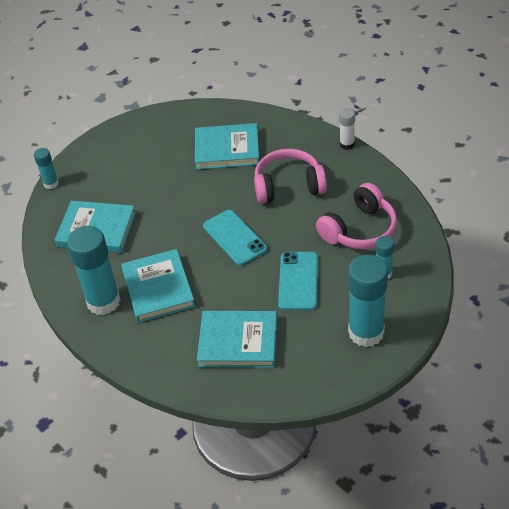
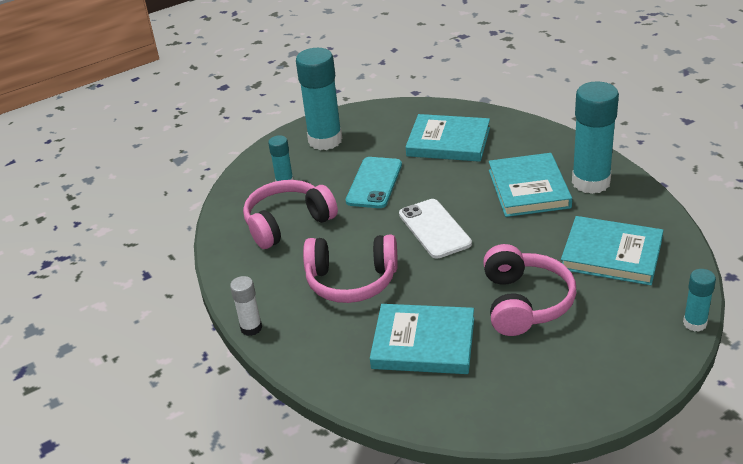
camera: 170 degrees left, 10 degrees down
turquoise phone [203,210,267,266] -> white phone [399,199,472,259]
none -> pink headphones [483,244,576,336]

